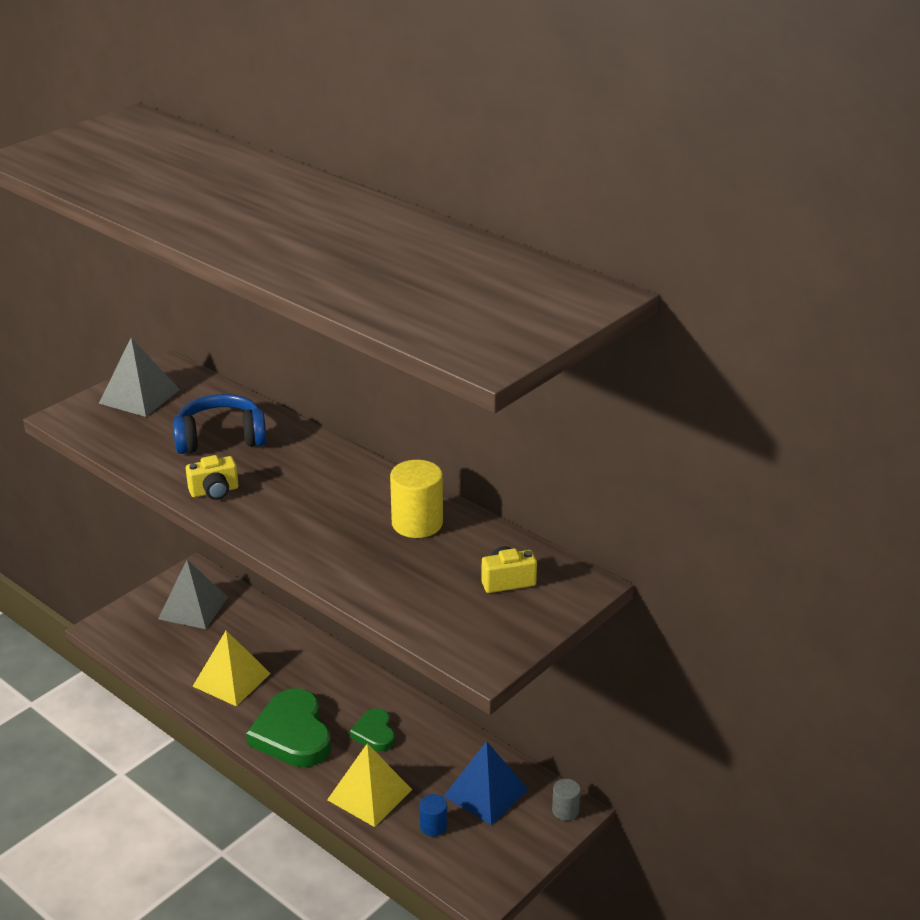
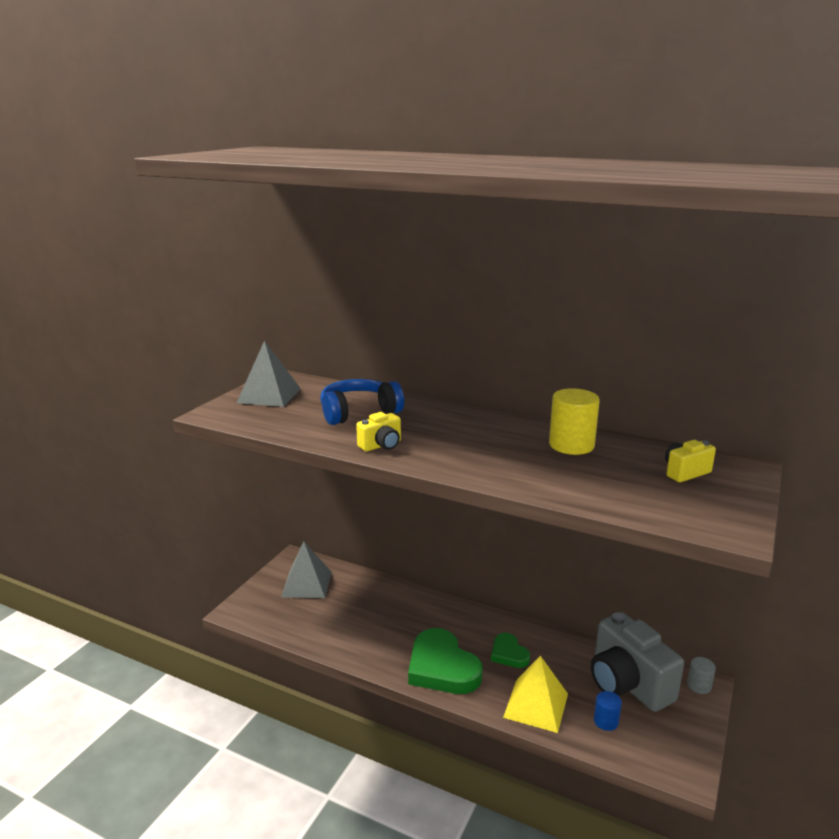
camera: 15 degrees left, 10 degrees down
yellow pyramid [193,630,271,706] -> none
blue pyramid [444,741,528,825] -> grey camera [591,612,684,712]

